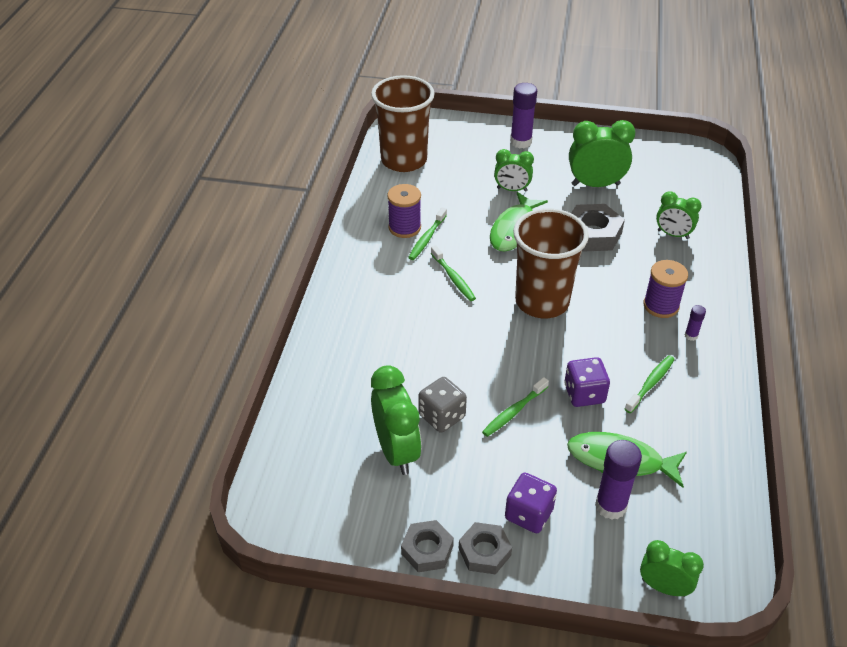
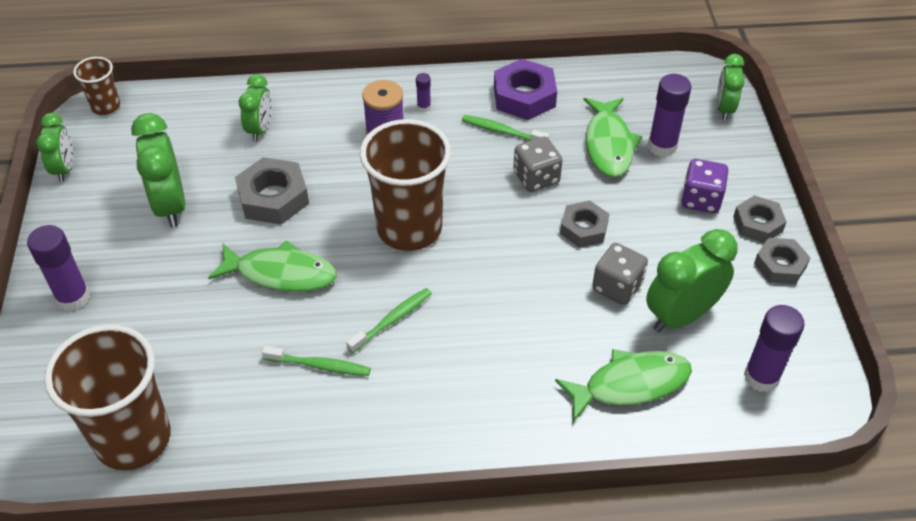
camera: 105 degrees left, 5 degrees up
purple spool [387,184,421,238] -> none
green toothbrush [482,377,549,437] -> grey nut [560,201,609,248]
green clock [494,149,534,192] -> green clock moved to [36,113,73,182]
purple dice [564,357,610,407] -> grey dice [514,136,563,192]
none -> brown cup [73,57,120,115]
none -> purple nut [494,59,557,120]
none -> green fish [555,349,692,422]
none -> purple glue stick [744,305,805,392]

